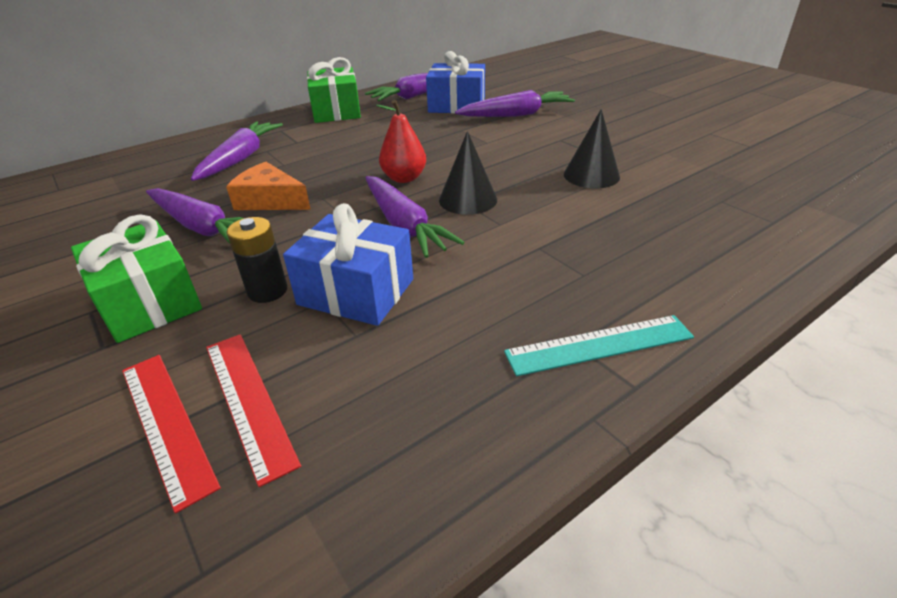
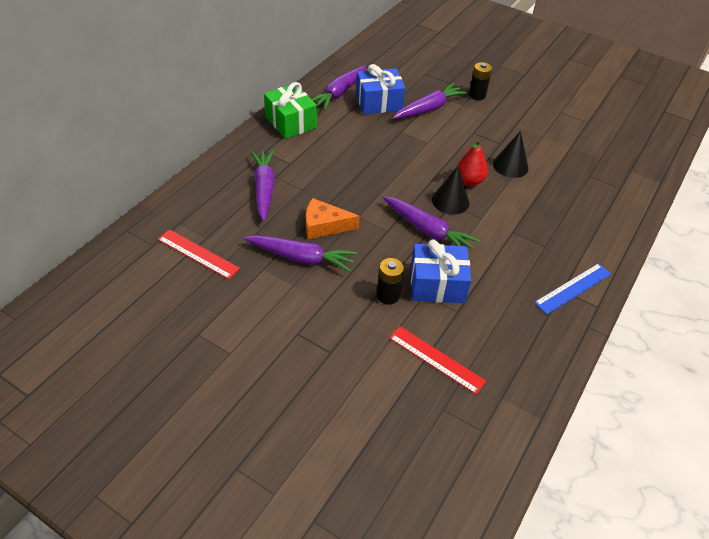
camera: 25 degrees left, 10 degrees up
green gift [71,215,202,343] -> none
red ruler [122,355,221,514] -> red ruler moved to [158,229,240,279]
red pear [376,100,426,183] -> red pear moved to [457,139,488,186]
turquoise ruler [504,315,694,376] -> blue ruler [534,263,611,314]
none -> black battery [469,62,492,100]

